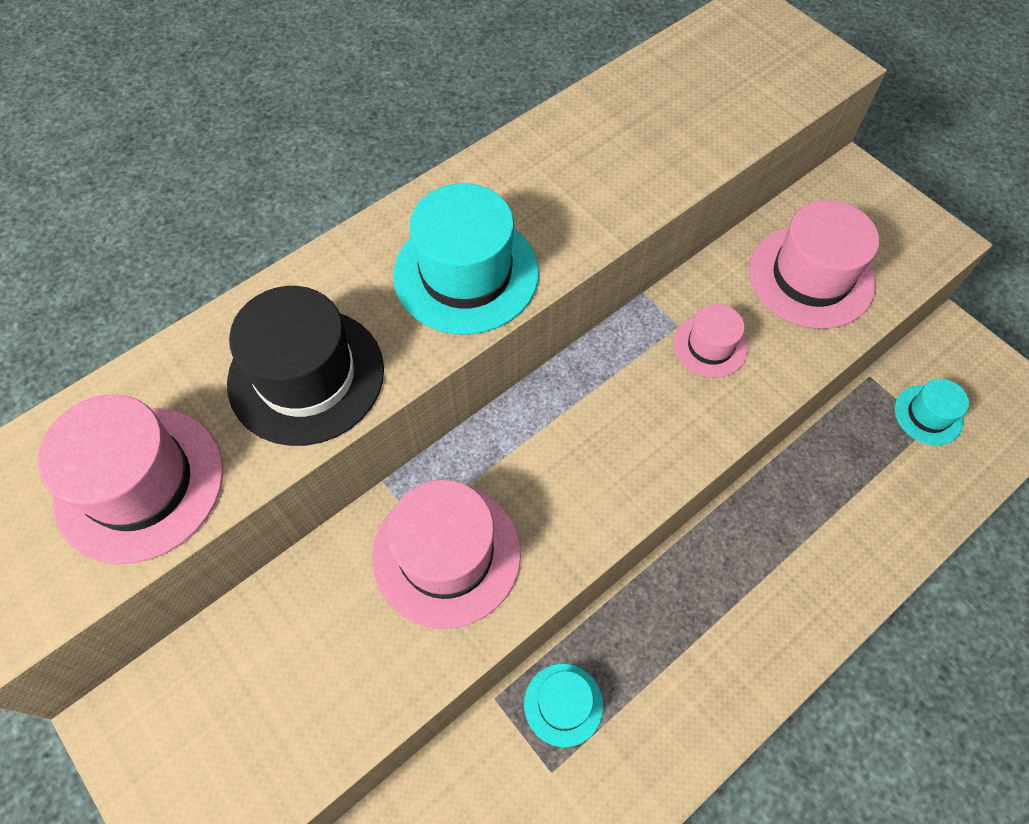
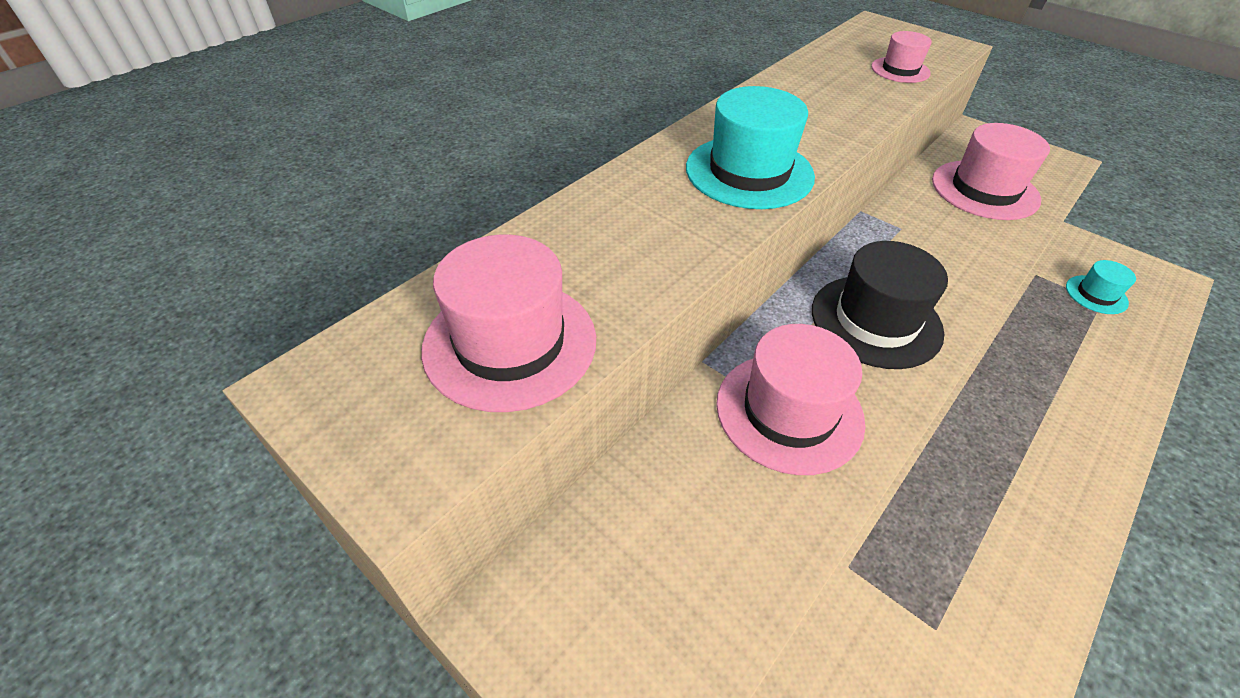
camera: 10 degrees left, 15 degrees down
black hat [227,286,384,446] -> black hat moved to [812,241,948,369]
turquoise hat [524,664,603,747] -> none
pink hat [674,304,748,378] -> pink hat moved to [871,31,932,83]

